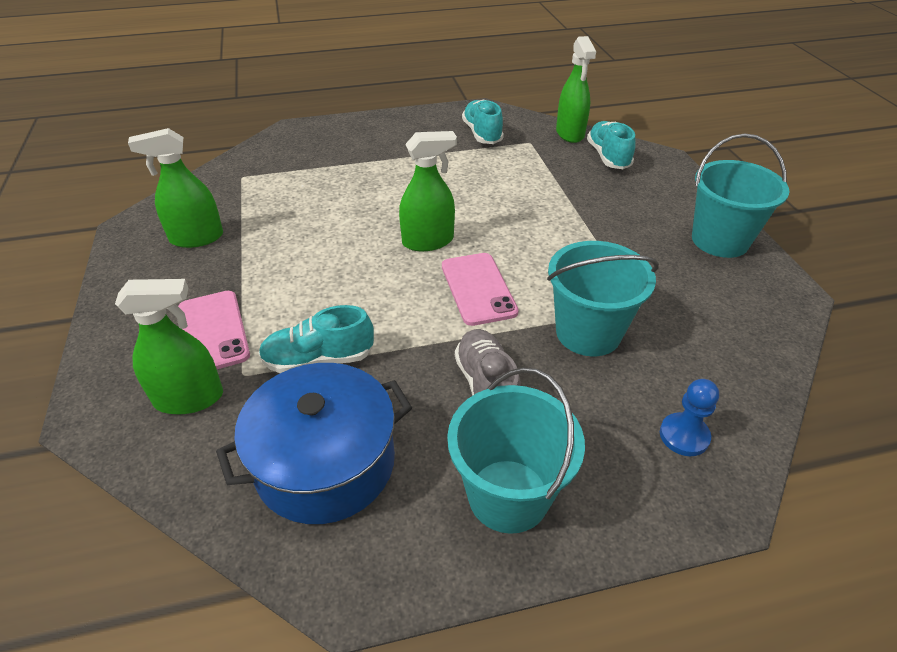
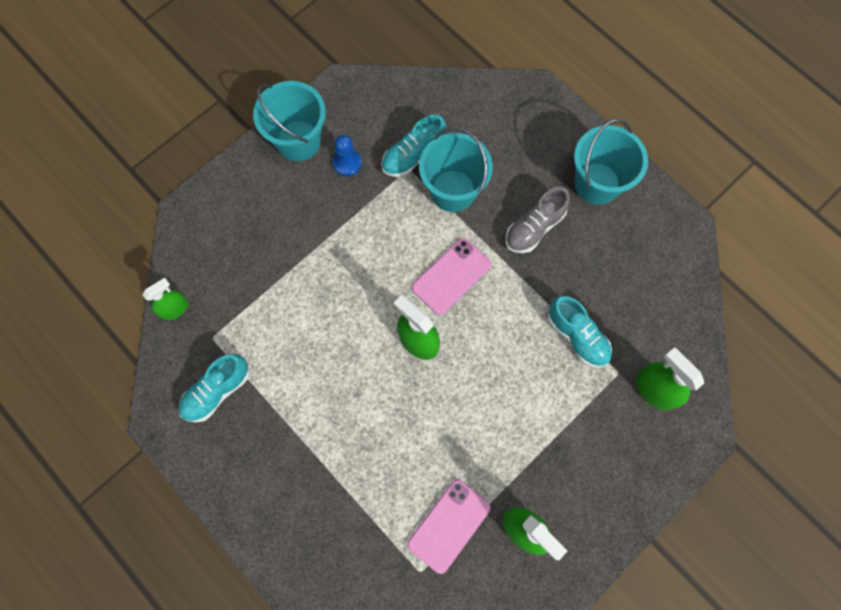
camera: 120 degrees left, 30 degrees up
pink phone [178,291,250,369] -> pink phone moved to [407,479,491,574]
blue pot [216,363,412,524] -> none
green spray bottle [556,36,596,143] -> green spray bottle [142,278,189,320], size x0.66
turquoise shoe [587,121,636,169] -> turquoise shoe moved to [381,115,446,177]
blue pawn [660,379,719,456] -> blue pawn moved to [333,135,362,176]

